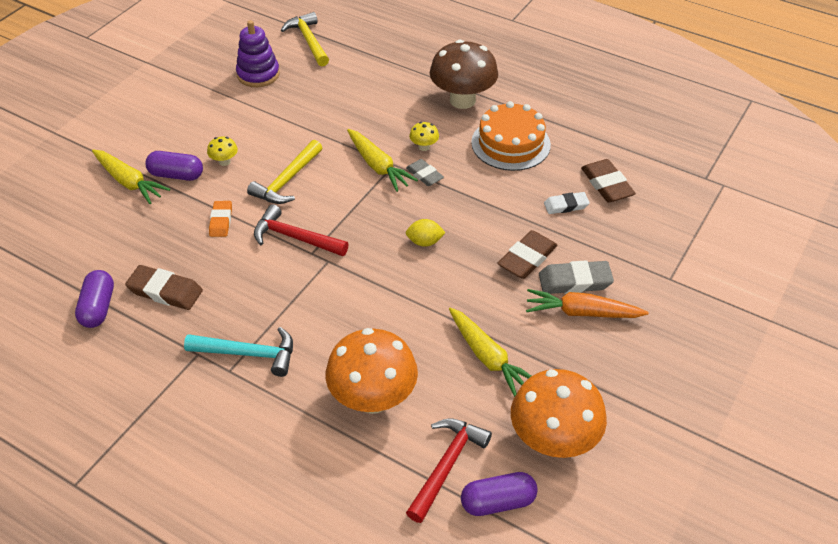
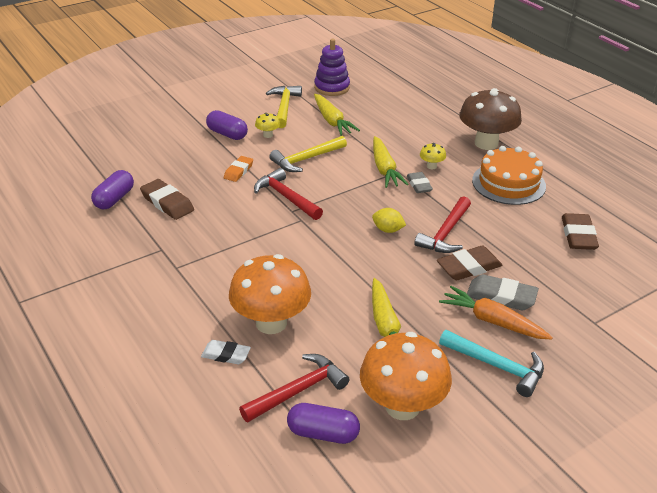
camera: 25 degrees right, 10 degrees down
yellow carrot [92,149,170,204] -> yellow carrot moved to [314,94,360,136]
turquoise hammer [184,327,293,377] -> turquoise hammer moved to [439,330,544,397]
yellow hammer [281,12,329,66] -> yellow hammer moved to [266,86,302,128]
white eraser [544,192,590,214] -> white eraser moved to [201,340,251,364]
none -> red hammer [414,196,471,253]

